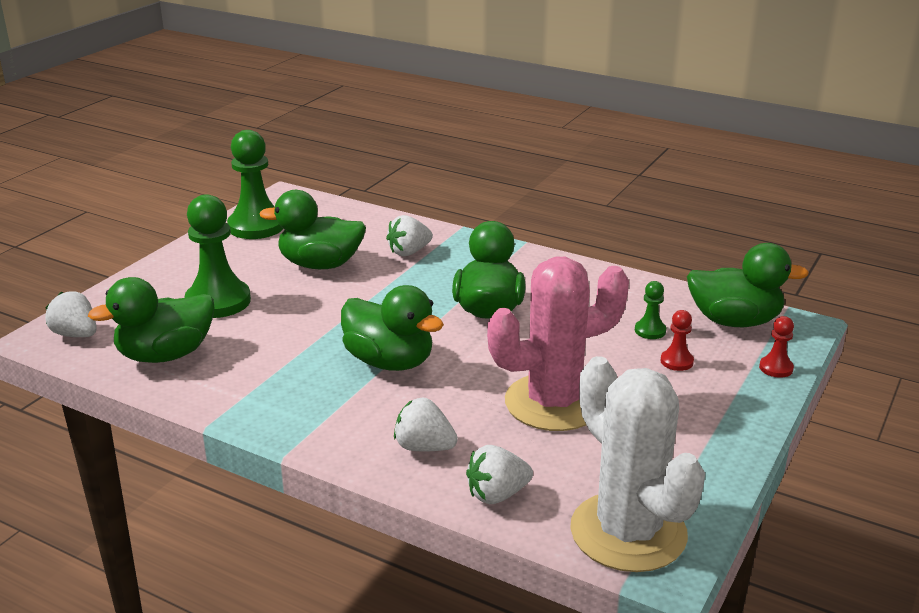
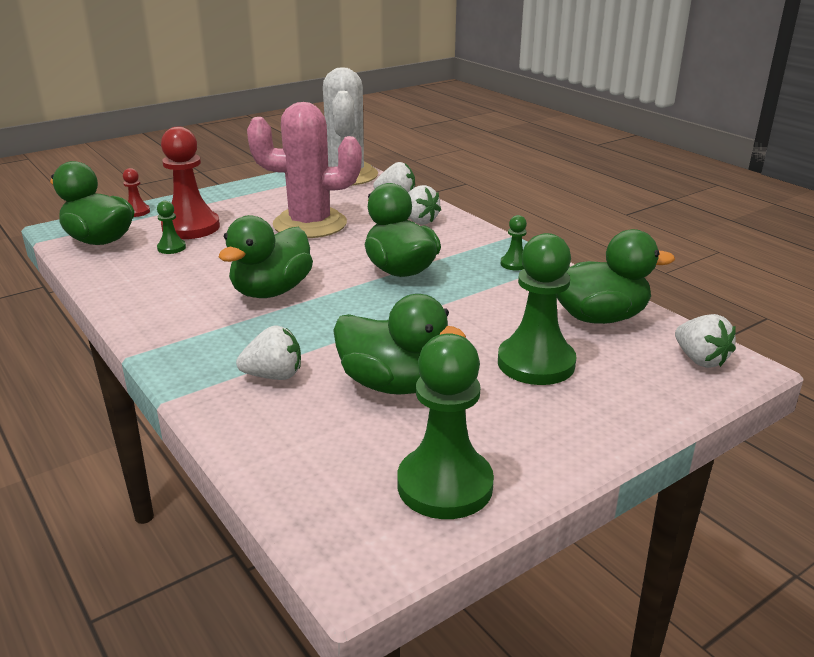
camera: 155 degrees left, 0 degrees up
red pawn [660,310,694,371] -> red pawn [161,127,220,239], size x2.15
none -> green pawn [501,215,527,271]

